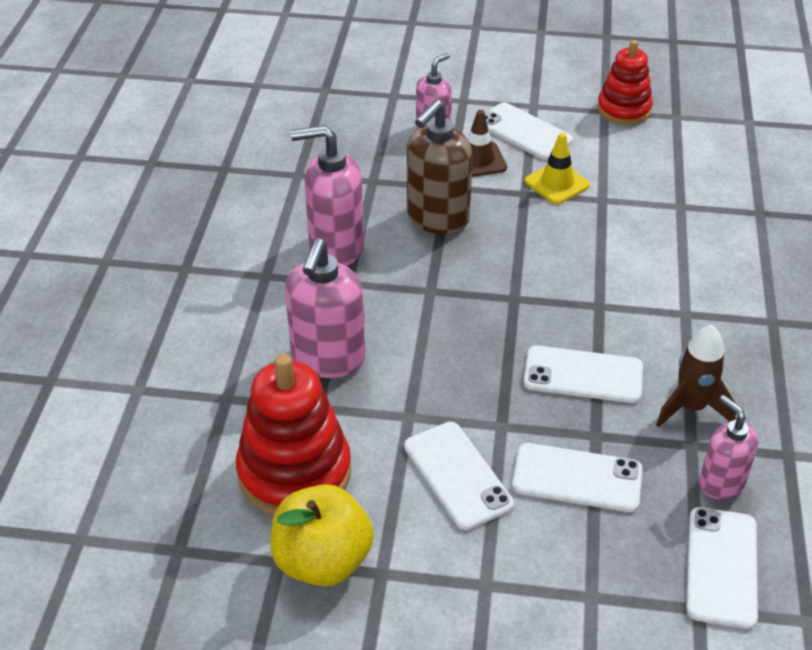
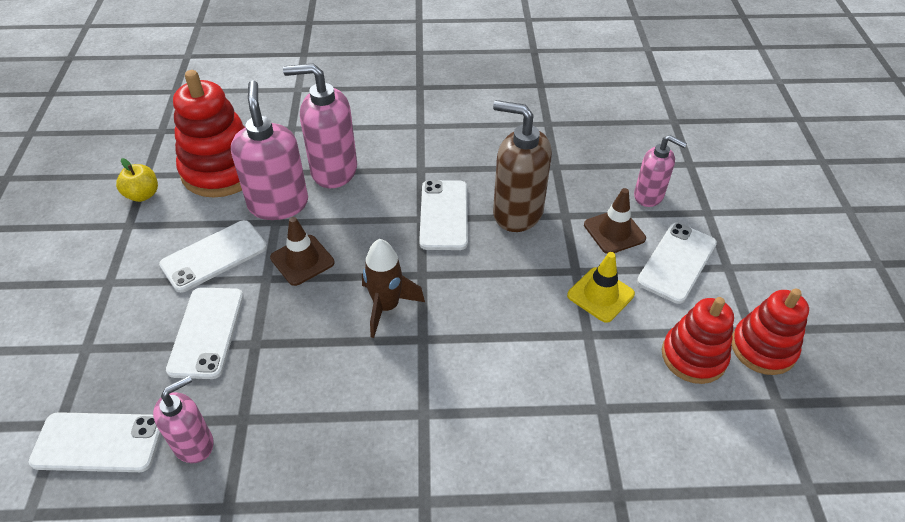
camera: 80 degrees right, 5 degrees up
yellow apple [270,484,374,586] -> yellow apple [116,158,158,202], size x0.55
pink soap dispenser [291,125,364,266] -> pink soap dispenser moved to [231,81,308,220]
white phone [524,345,643,403] -> white phone moved to [419,180,468,250]
brown rocket [656,325,736,427] -> brown rocket moved to [362,239,425,338]
none -> brown traffic cone [270,217,334,286]
none -> red stacking toy [662,297,734,384]

